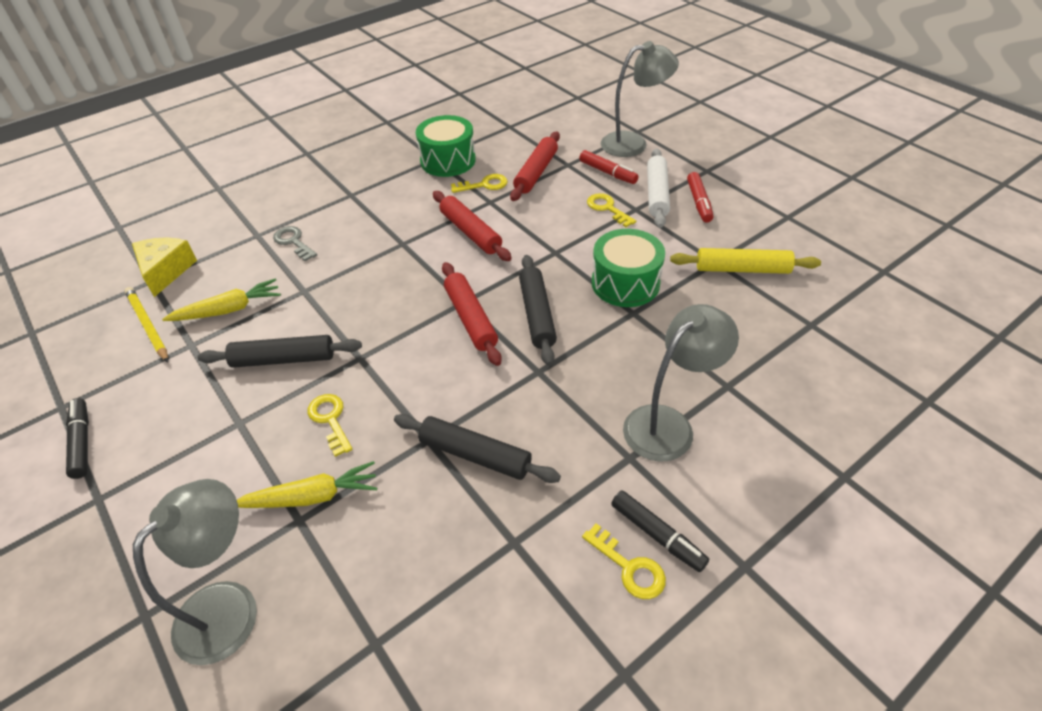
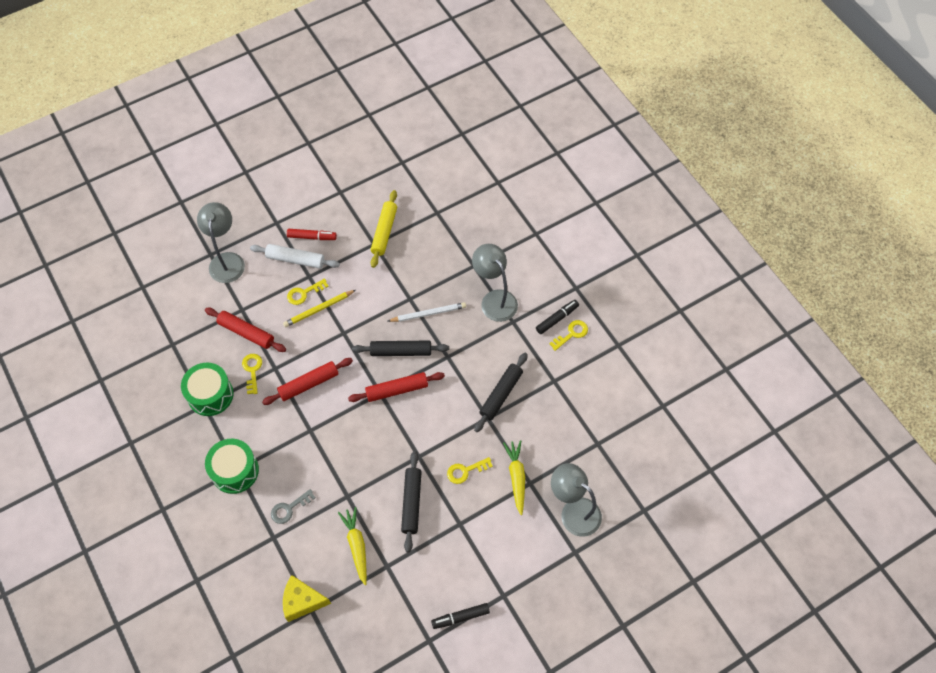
camera: 85 degrees left, 15 degrees up
yellow pencil [125,287,168,363] -> yellow pencil moved to [283,290,356,327]
red marker [579,150,639,184] -> none
green drum [592,229,665,307] -> green drum moved to [205,439,259,494]
none -> white pencil [388,302,466,322]

